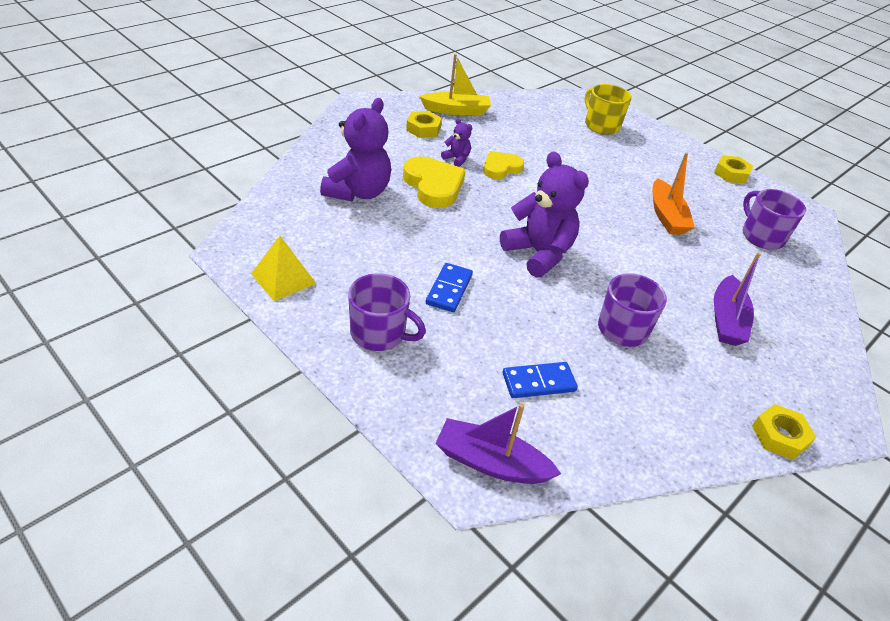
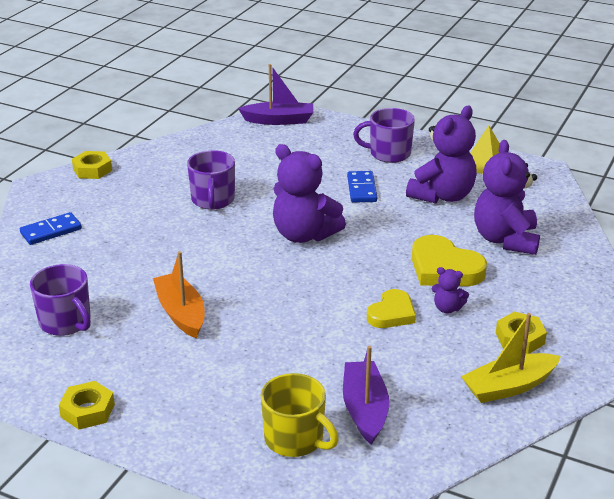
camera: 165 degrees right, 10 degrees down
blue domino [503,362,578,398] -> blue domino moved to [20,212,82,245]
purple boat [714,252,761,346] -> purple boat moved to [343,346,389,445]
none -> purple teddy bear [406,106,477,203]

